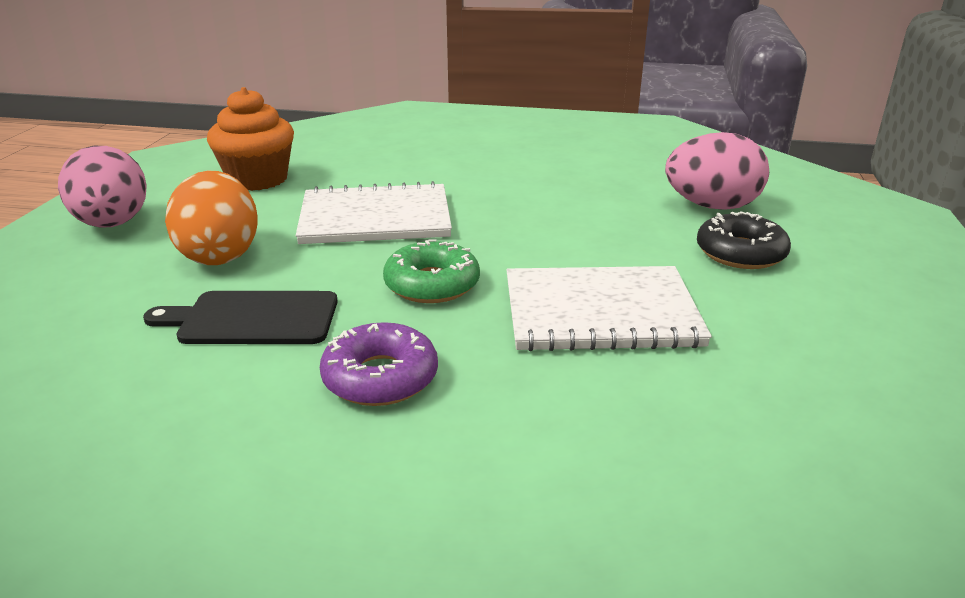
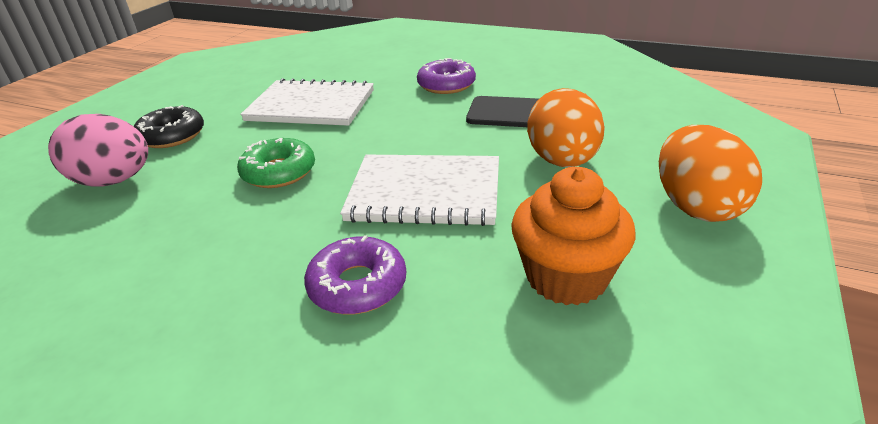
camera: 165 degrees left, 5 degrees up
pink egg [58,146,146,228] -> orange egg [659,125,762,222]
green donut [383,239,480,303] -> green donut moved to [237,138,315,188]
none -> purple donut [304,235,406,315]

